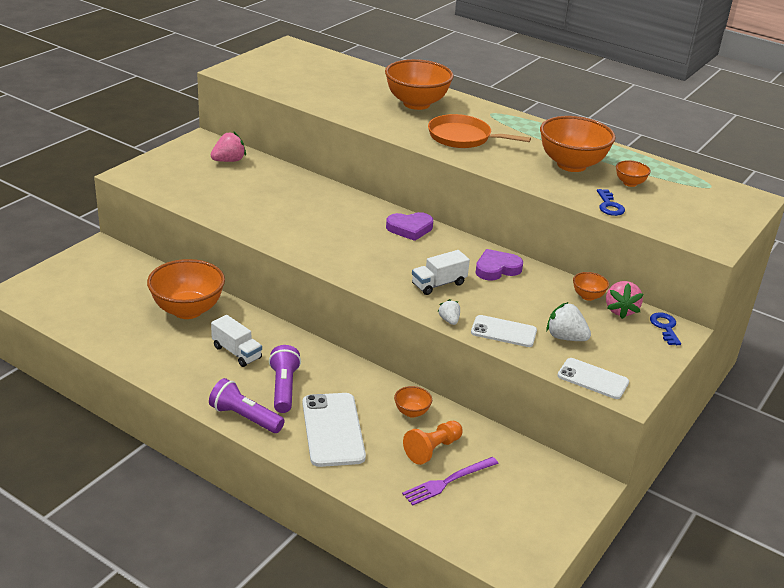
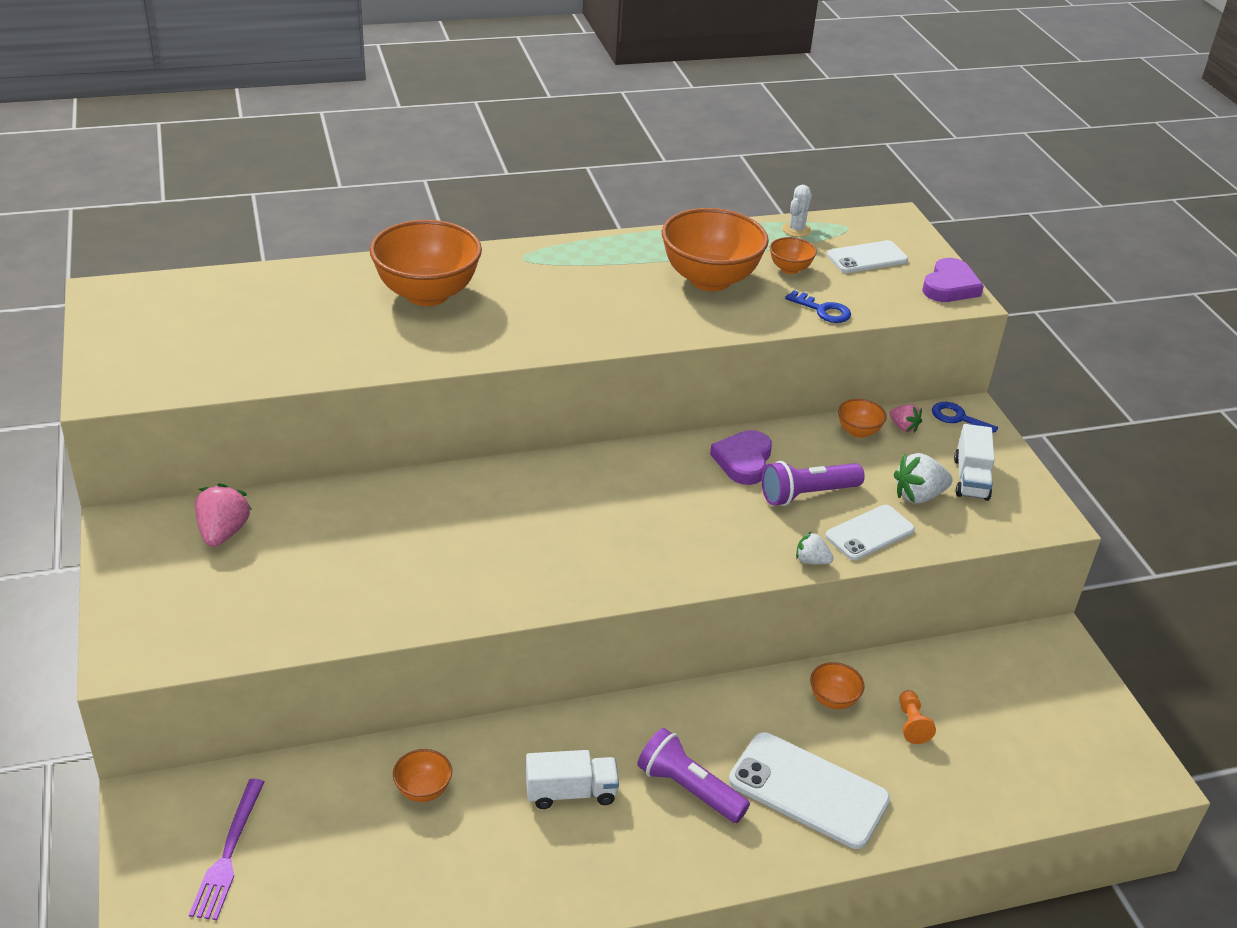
camera: 50 degrees left, 5 degrees up
orange bowl [147,259,225,319] -> orange bowl [393,749,452,802], size x0.45
purple flashlight [209,378,285,433] -> purple flashlight moved to [761,461,865,506]
purple heart [386,212,433,241] -> purple heart moved to [922,258,984,302]
purple fork [402,457,499,506] -> purple fork moved to [189,779,264,920]
orange pawn [403,421,463,465] -> orange pawn [899,690,936,744], size x0.66
white truck [412,250,470,295] -> white truck moved to [954,424,995,501]
orange pan [428,114,531,148] -> none
white phone [557,358,629,399] -> white phone moved to [827,240,908,273]
pink strawberry [606,281,644,319] -> pink strawberry [890,404,922,433], size x0.60
none -> white cactus [782,185,812,237]

